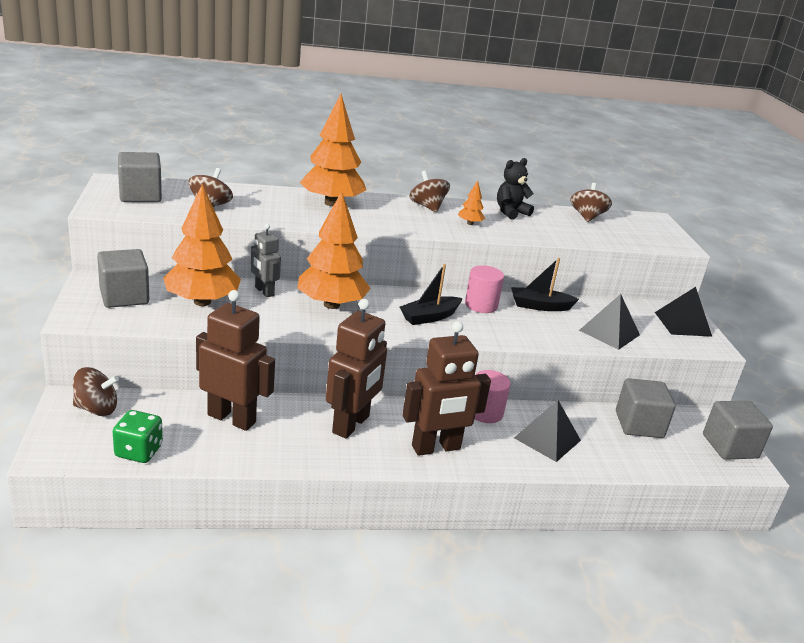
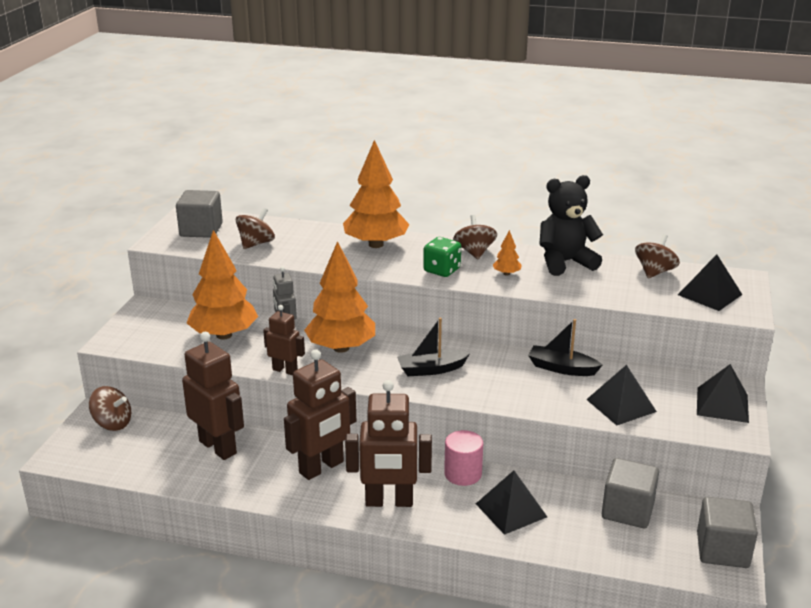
camera: 25 degrees right, 0 degrees up
grey cube [97,249,150,308] -> none
green dice [113,410,163,463] -> green dice moved to [423,237,461,277]
pink cylinder [465,265,504,313] -> none
black teddy bear [497,158,534,220] -> black teddy bear [540,175,603,276], size x1.51
none -> brown robot [263,305,305,375]
none -> black pyramid [678,254,742,311]

